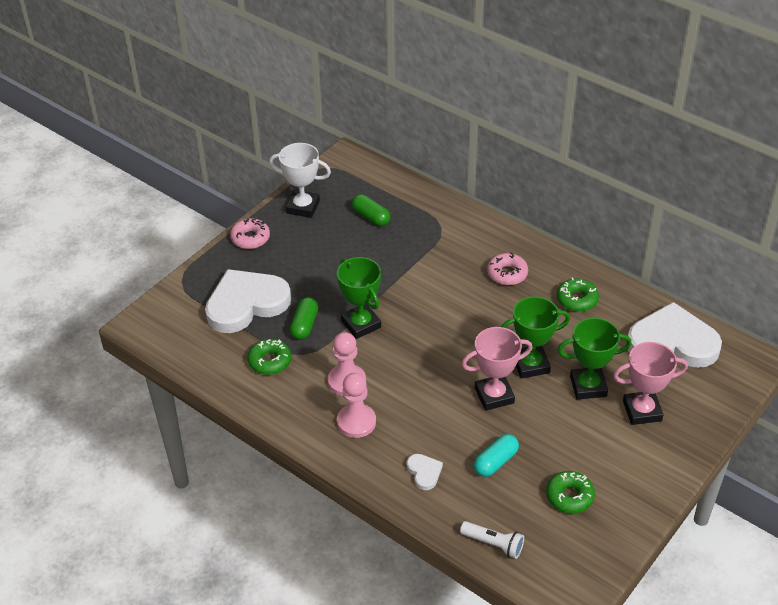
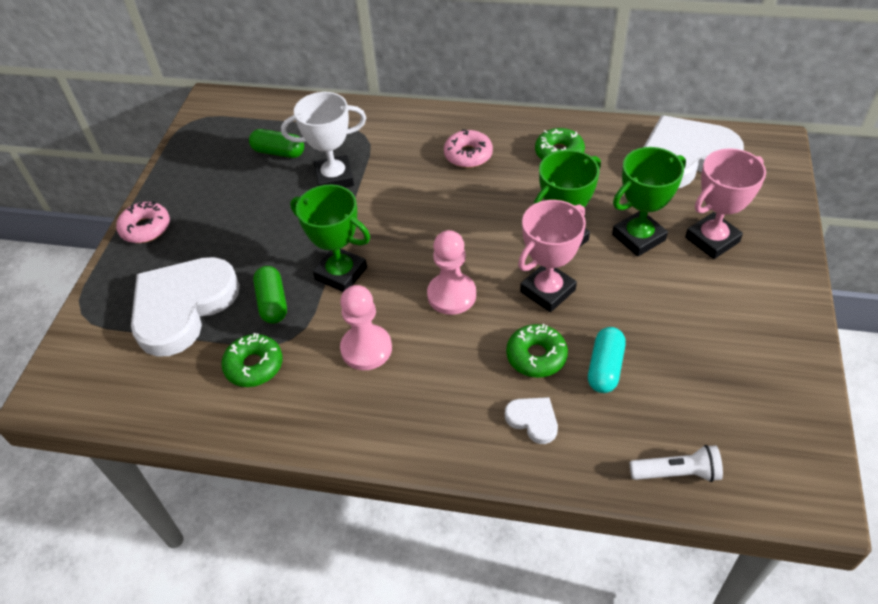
camera: 25 degrees left, 5 degrees up
white trophy [269,143,331,218] -> white trophy moved to [281,92,366,188]
pink pawn [337,373,376,438] -> pink pawn moved to [427,230,476,315]
green donut [546,471,595,513] -> green donut moved to [506,324,568,378]

